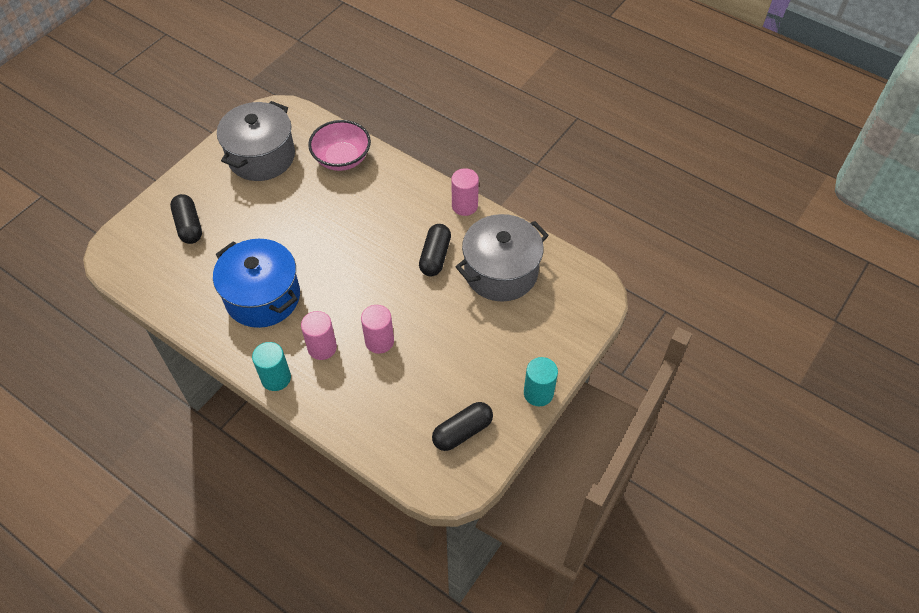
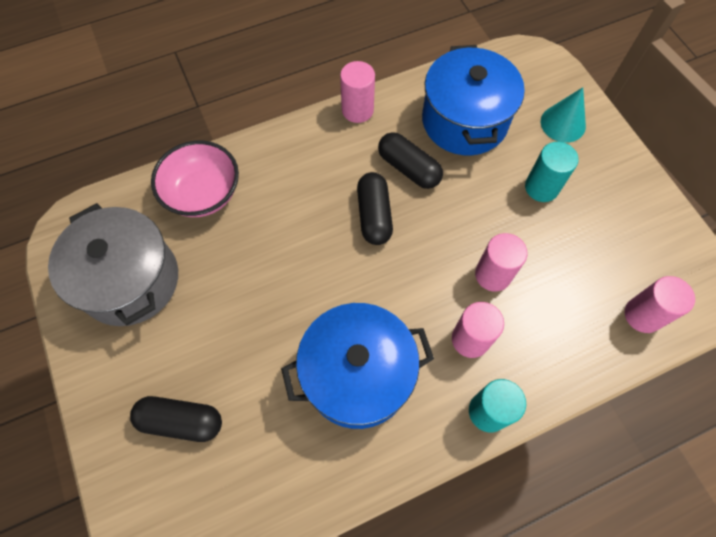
camera: 60 degrees left, 10 degrees up
black capsule [432,402,493,451] -> black capsule moved to [357,172,393,245]
grey pot [456,214,549,302] -> blue pot [422,45,525,155]
turquoise cylinder [524,357,558,406] -> turquoise cylinder moved to [525,142,578,202]
none -> turquoise cone [541,87,586,143]
none -> pink cylinder [625,276,695,333]

